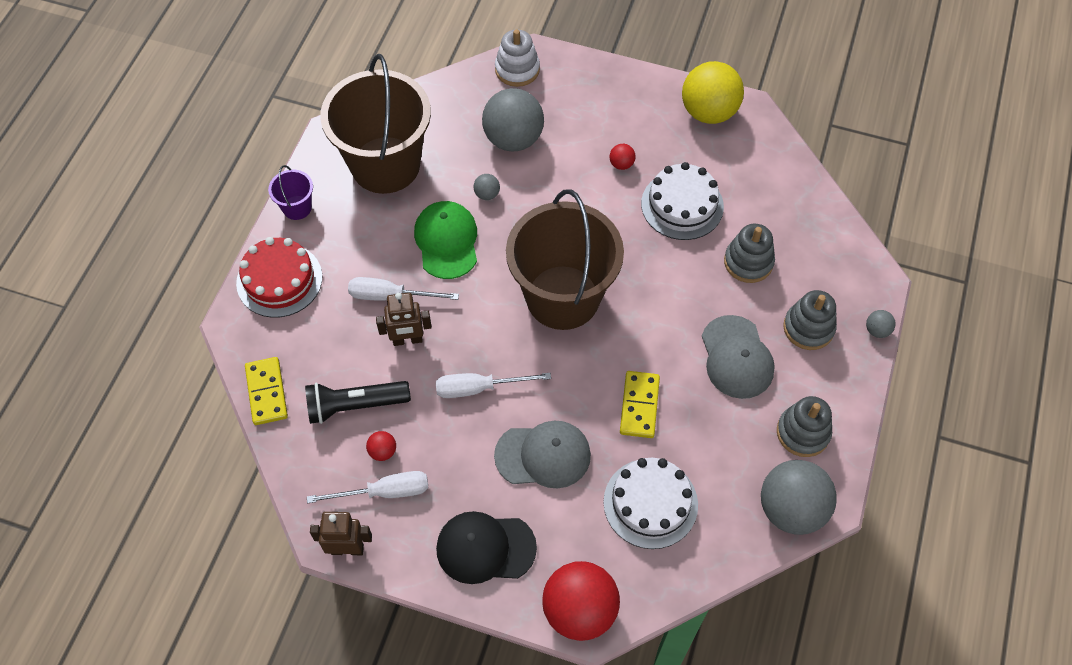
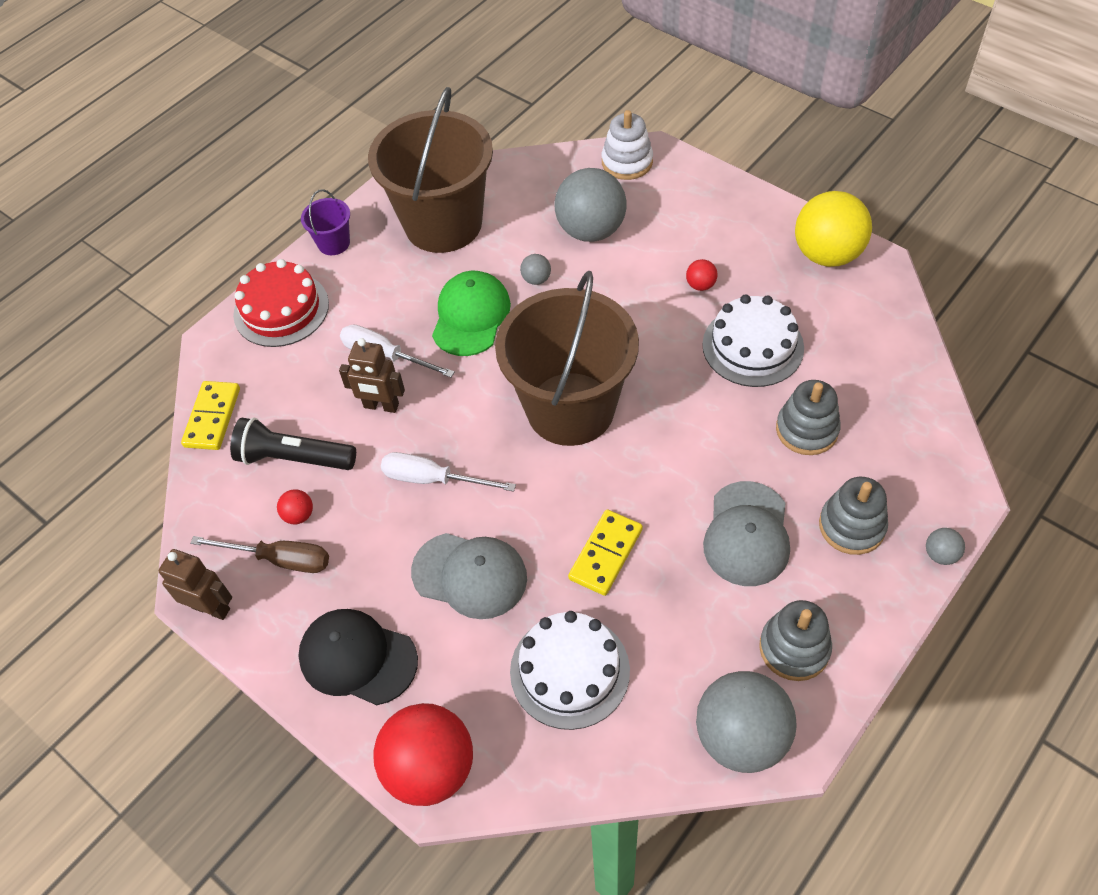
camera: 25 degrees right, 5 degrees down
white screwdriver [307,471,428,503] -> brown screwdriver [191,536,329,573]

